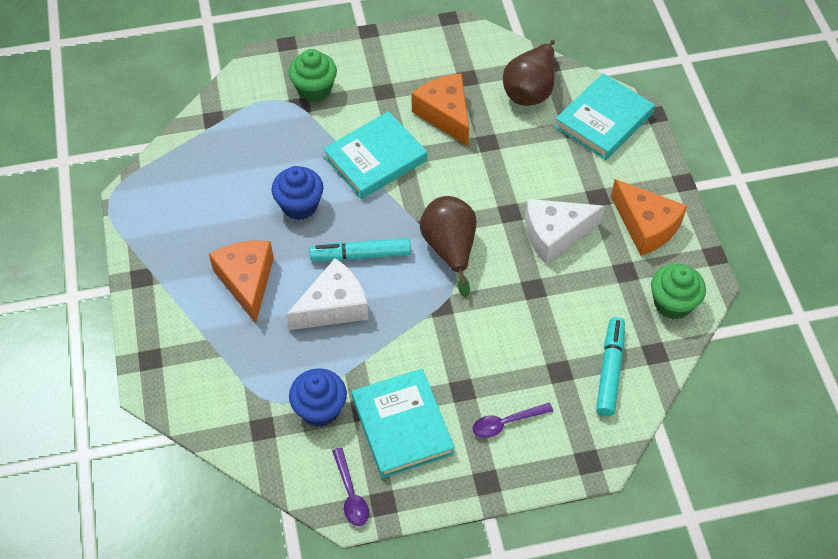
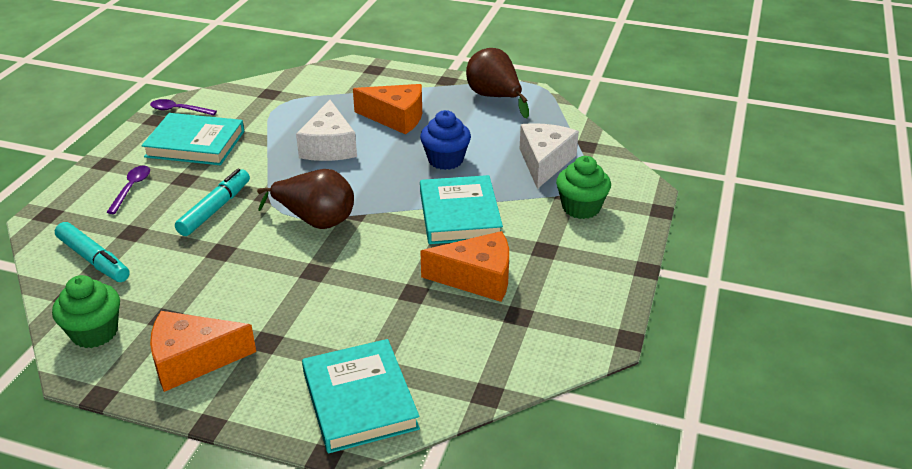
camera: 120 degrees right, 20 degrees down
blue cupcake [289,368,347,427] -> none
turquoise marker [309,238,411,261] -> turquoise marker moved to [175,169,250,236]
brown pear [503,40,555,106] -> brown pear moved to [466,48,529,118]
white cheese [525,199,605,264] -> white cheese moved to [520,123,579,189]

